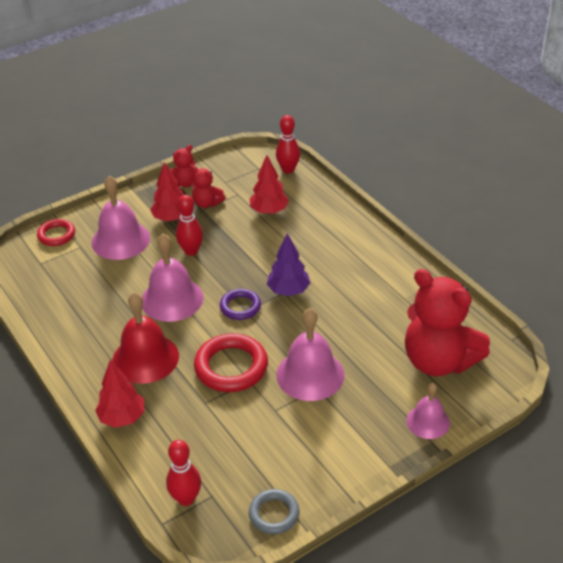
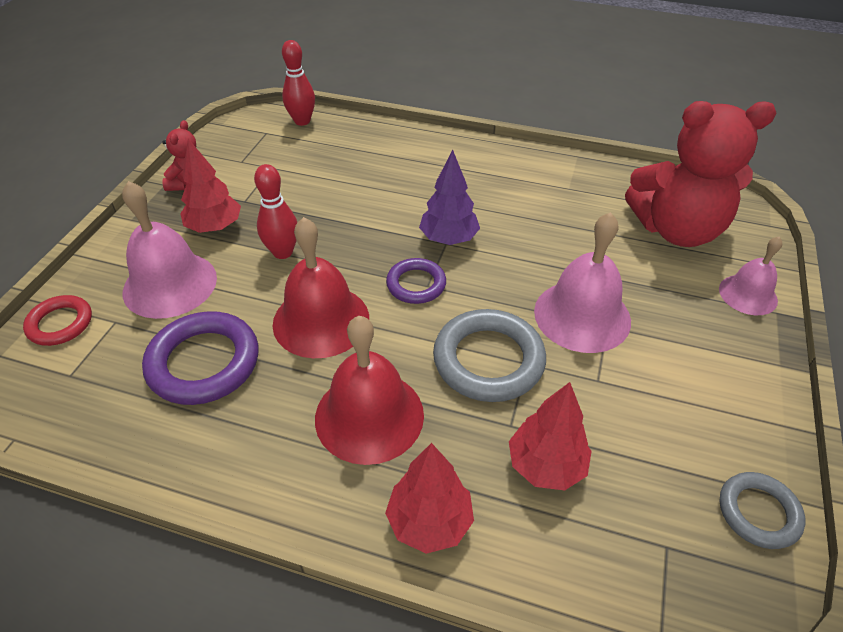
camera: 40 degrees left, 5 degrees up
pink bell [142,234,203,322] -> red bell [273,217,369,358]
red bowling pin [166,440,201,506] -> none
red teddy bear [191,166,226,208] -> none
red ring [194,334,268,392] -> grey ring [433,309,546,402]
red tree [250,155,289,214] -> red tree moved to [509,382,592,490]
none -> purple ring [142,311,258,405]

